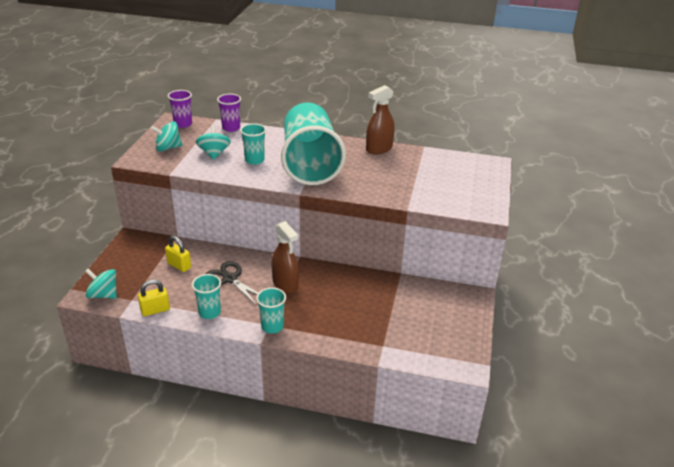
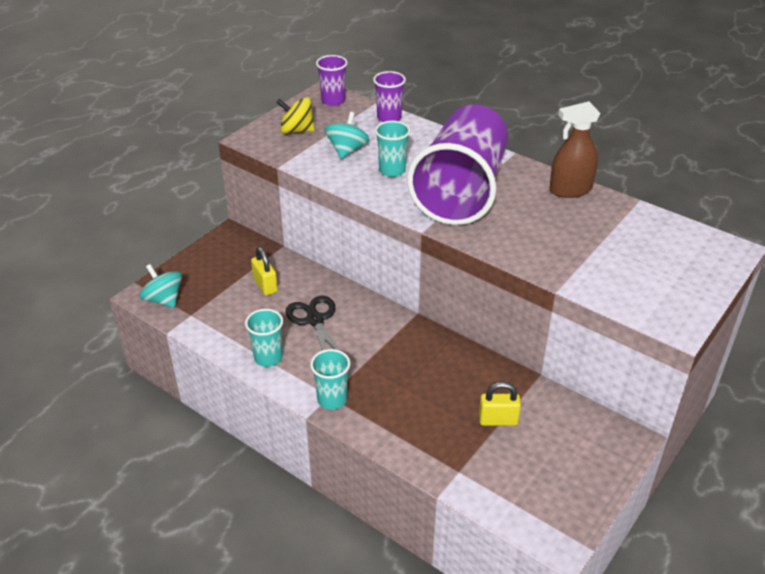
camera: 25 degrees right, 5 degrees up
yellow padlock [138,279,170,316] -> yellow padlock moved to [479,382,521,426]
turquoise spinning top [151,121,182,151] -> yellow spinning top [276,97,315,134]
brown spray bottle [272,221,299,293] -> none
turquoise cup [281,103,346,185] -> purple cup [407,104,508,225]

